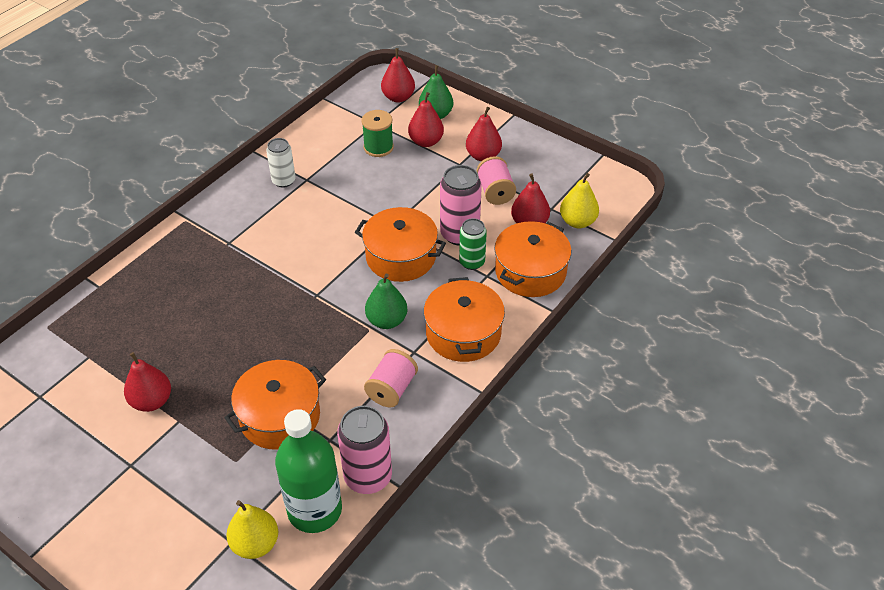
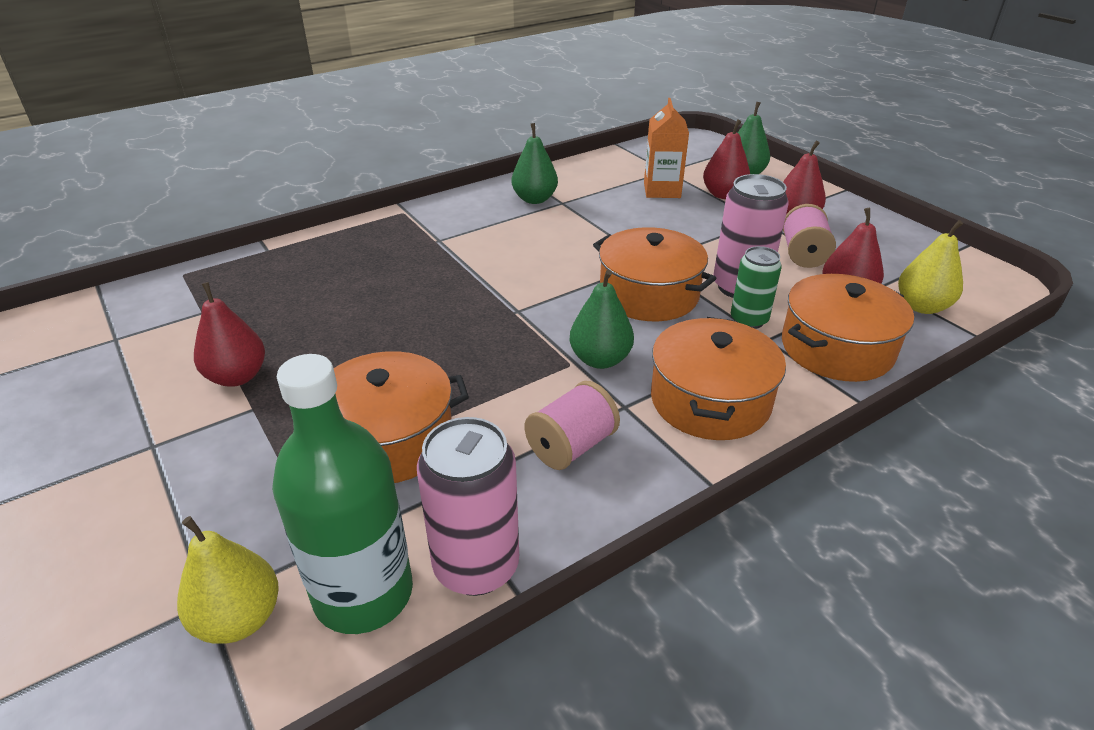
camera: 20 degrees right, 10 degrees down
white can [266,138,296,188] -> green pear [512,123,558,204]
green spool [362,110,394,157] -> orange carton [644,98,689,198]
red pear [381,48,415,102] -> none

